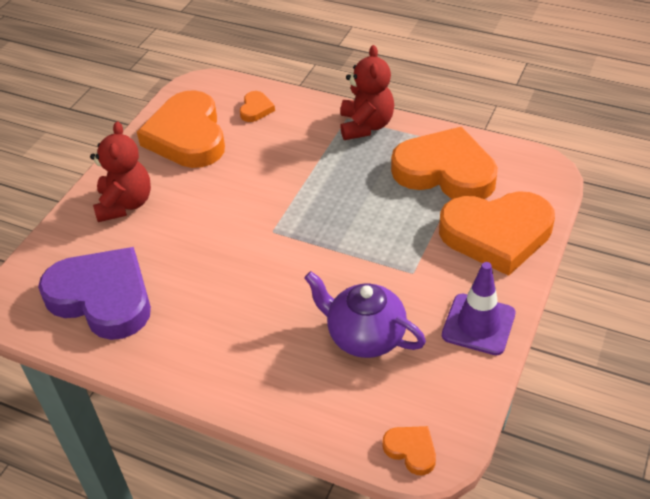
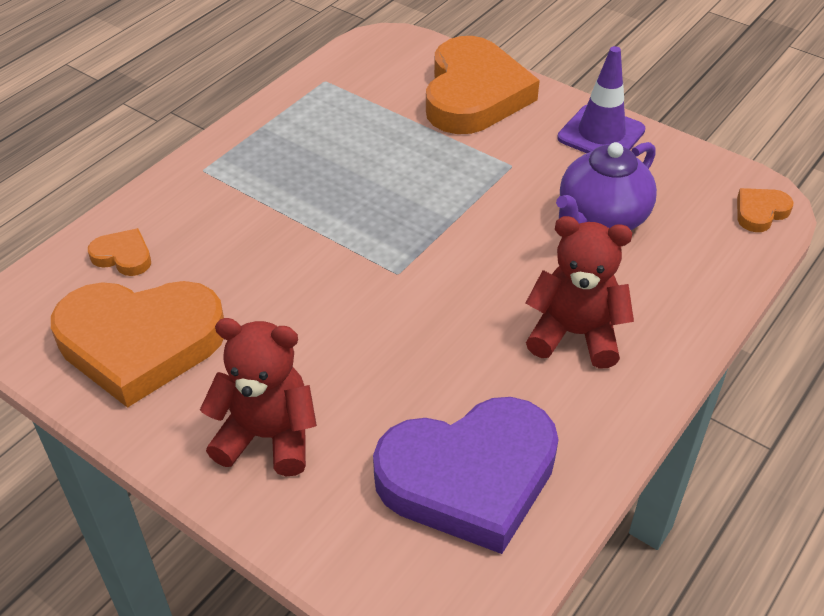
camera: 80 degrees left, 0 degrees up
purple heart [38,247,151,340] -> purple heart turned 150 degrees counterclockwise [373,397,559,554]
red teddy bear [340,45,394,140] -> red teddy bear moved to [526,216,634,368]
orange heart [391,127,498,199] -> none

